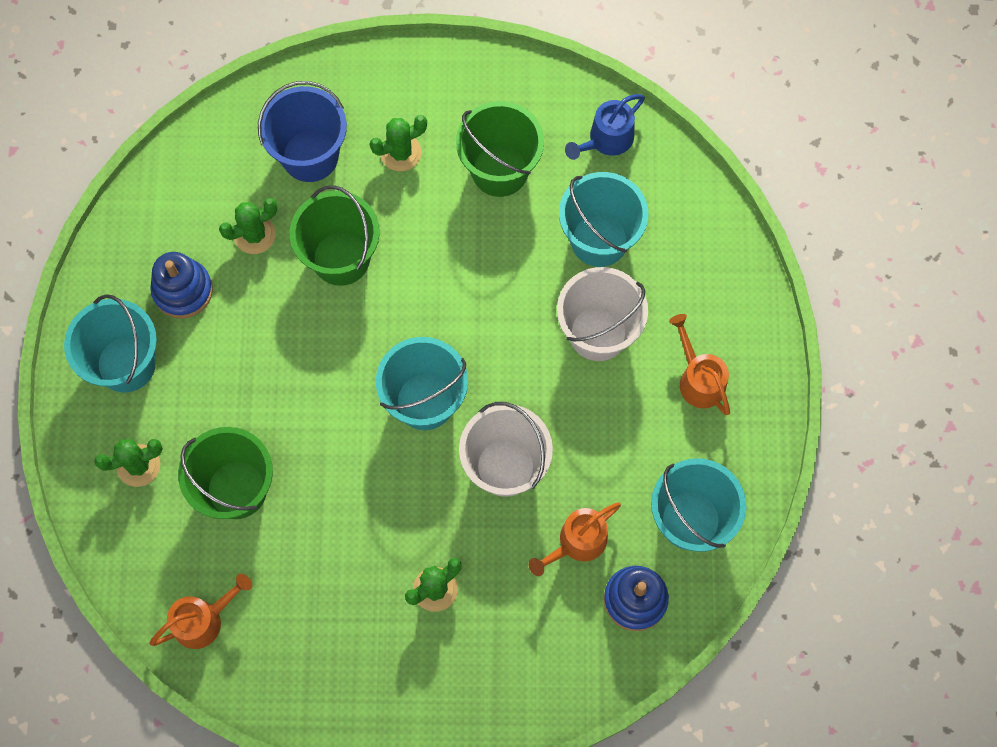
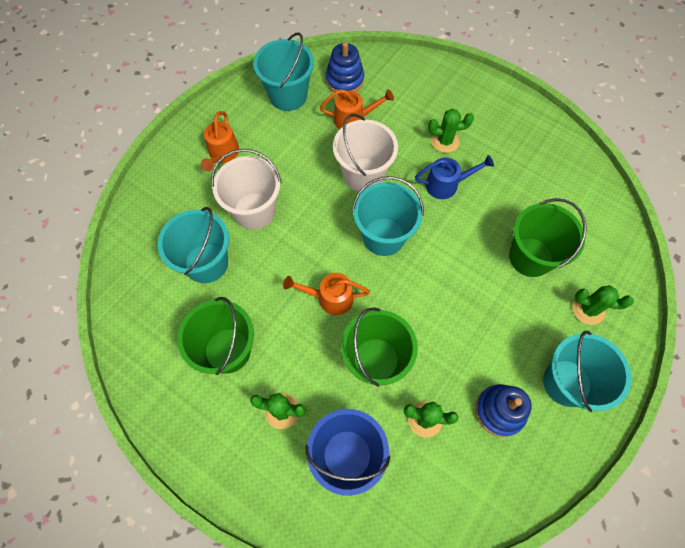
camera: 145 degrees left, 5 degrees down
orange watering can [150,574,252,649] -> orange watering can moved to [283,273,370,315]
blue watering can [565,94,645,160] -> blue watering can moved to [415,155,494,199]

